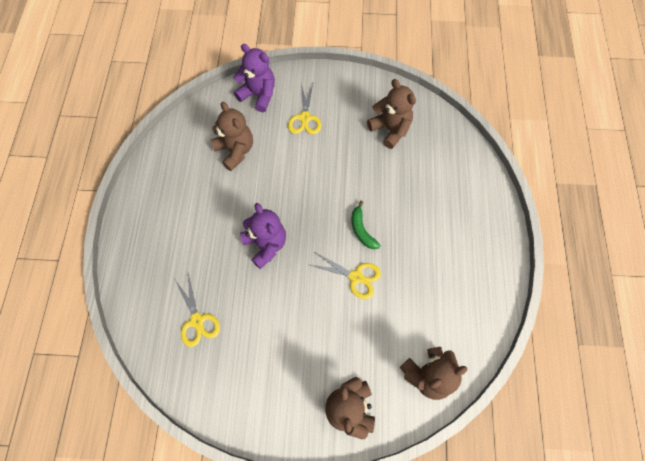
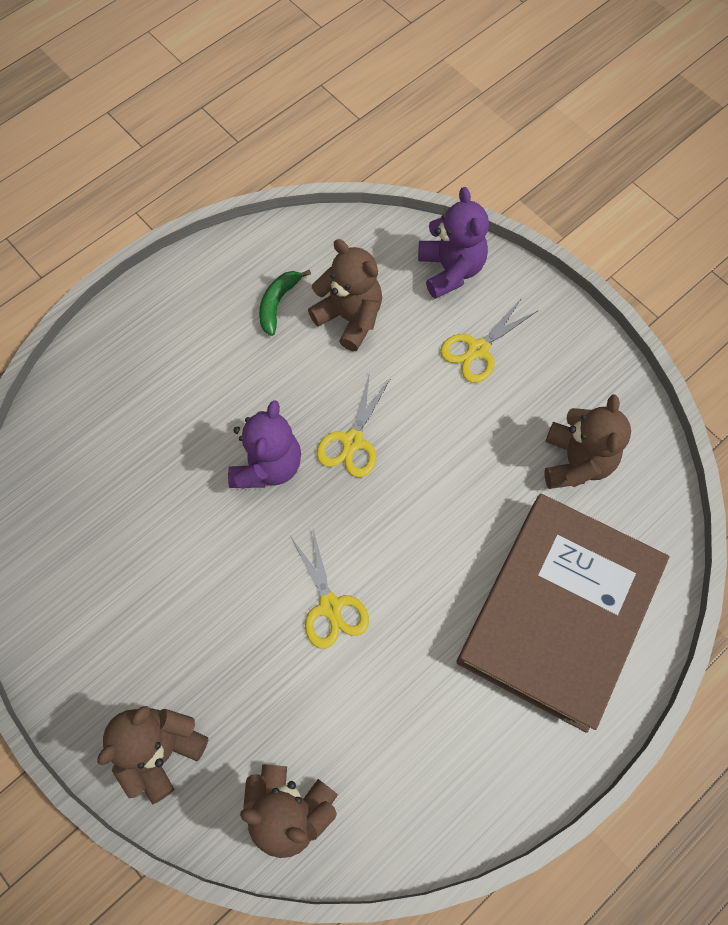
camera: 45 degrees right, 0 degrees up
yellow scissors [175,274,220,347] -> yellow scissors moved to [317,372,391,478]
brown teddy bear [211,102,253,171] -> brown teddy bear turned 60 degrees counterclockwise [308,239,382,351]
green banana [352,201,381,249] -> green banana moved to [259,270,311,336]
none -> brown book [457,494,670,733]

